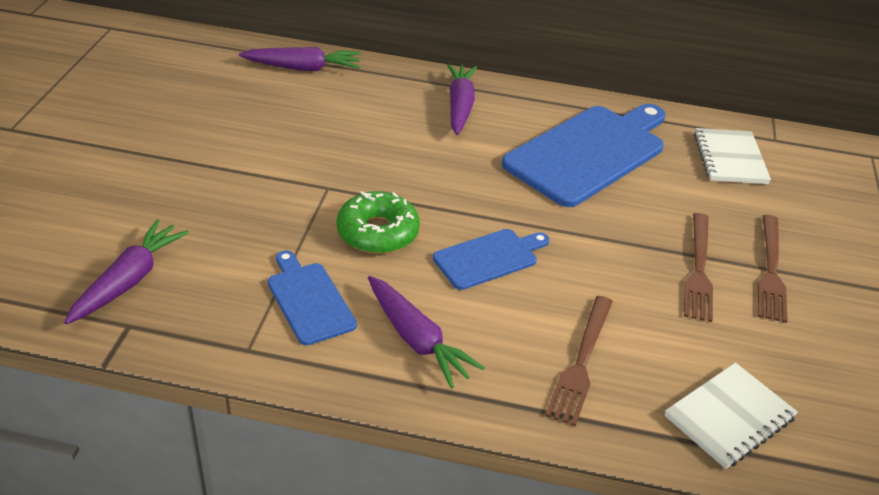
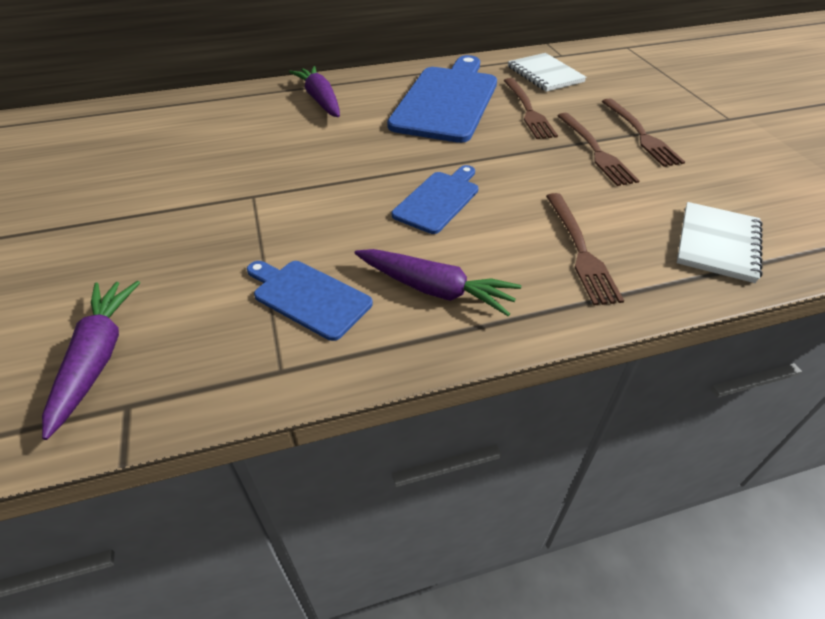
camera: 25 degrees left, 5 degrees up
purple carrot [239,47,361,71] -> none
green donut [337,191,420,254] -> none
none -> brown fork [503,78,558,139]

